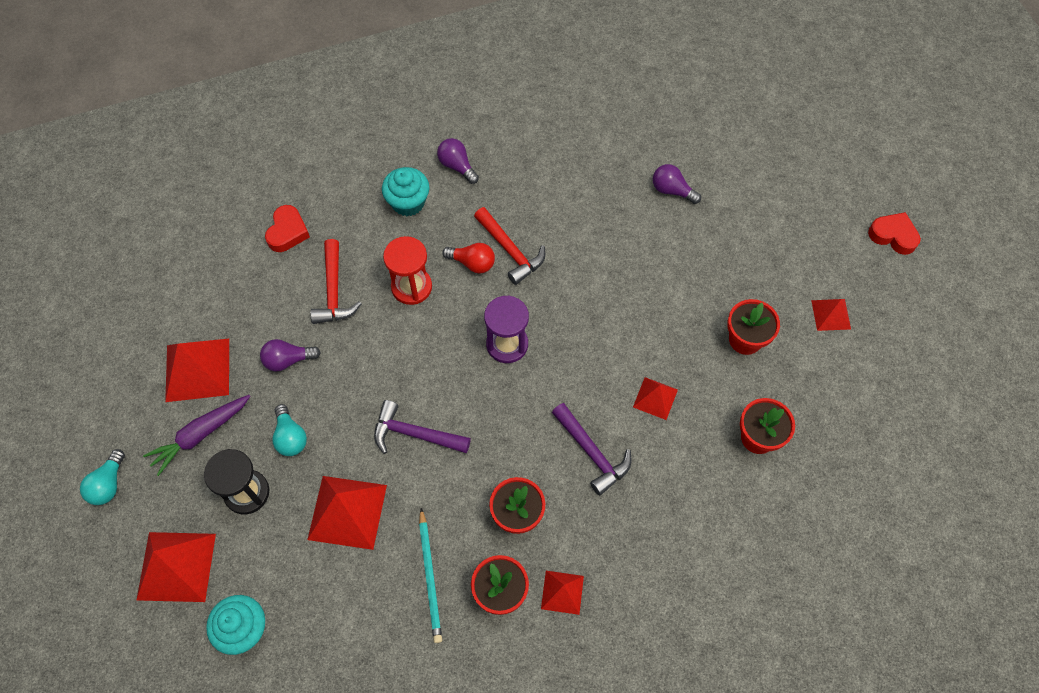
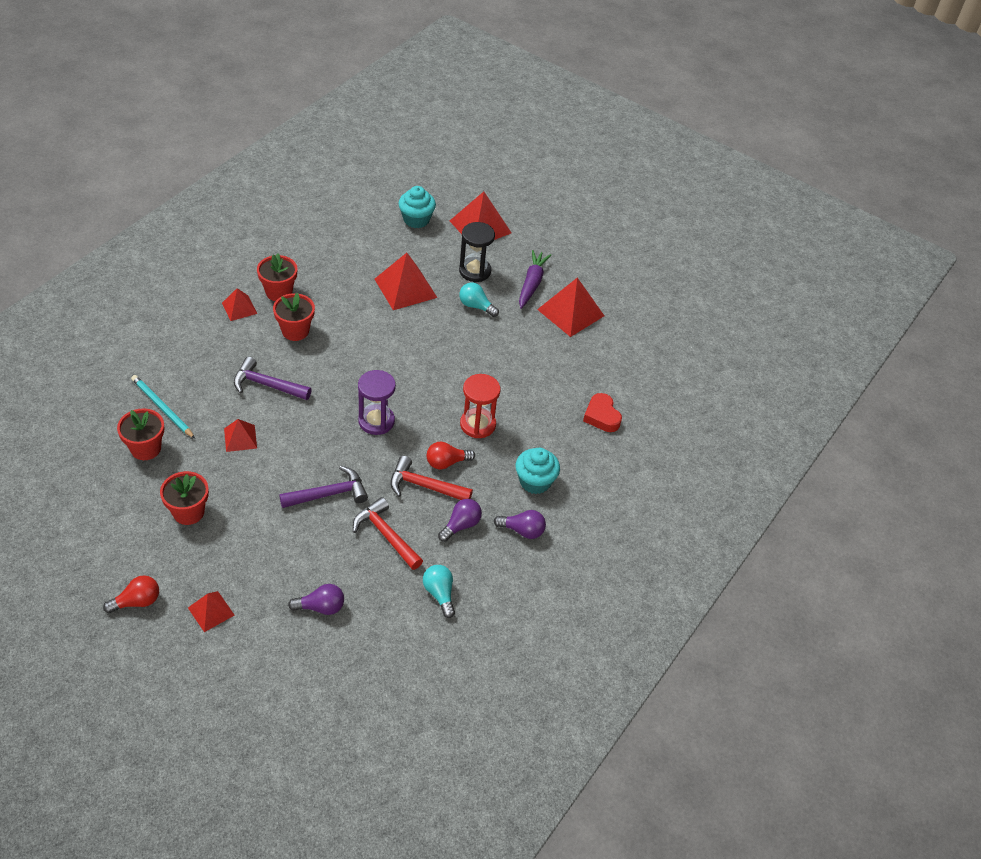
camera: 140 degrees right, 15 degrees down
turquoise light bulb [80,449,125,505] -> turquoise light bulb moved to [423,565,455,618]
purple light bulb [260,339,321,371] -> purple light bulb moved to [438,499,482,542]
red hammer [310,239,362,324] -> red hammer moved to [353,497,423,570]
purple hammer [374,400,471,454] -> purple hammer moved to [279,466,368,508]
turquoise pencil [419,508,442,643] -> turquoise pencil moved to [131,375,195,439]
red pyramid [811,299,851,331] -> red pyramid moved to [188,591,234,632]
red heart [868,212,921,255] -> none
none -> red light bulb [103,576,159,613]

